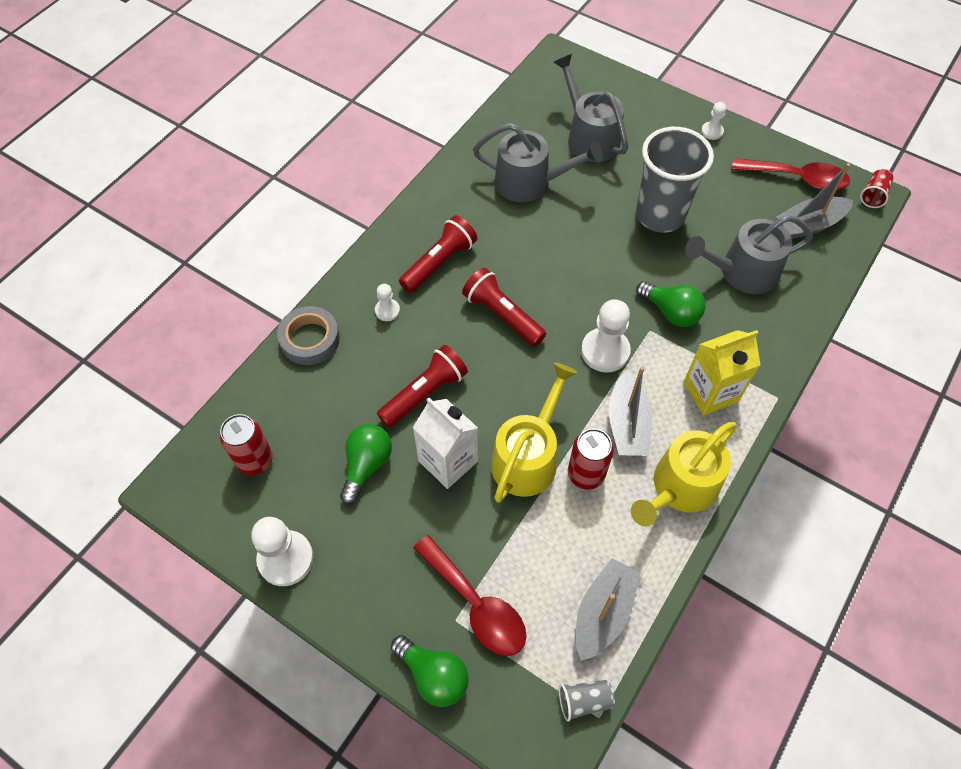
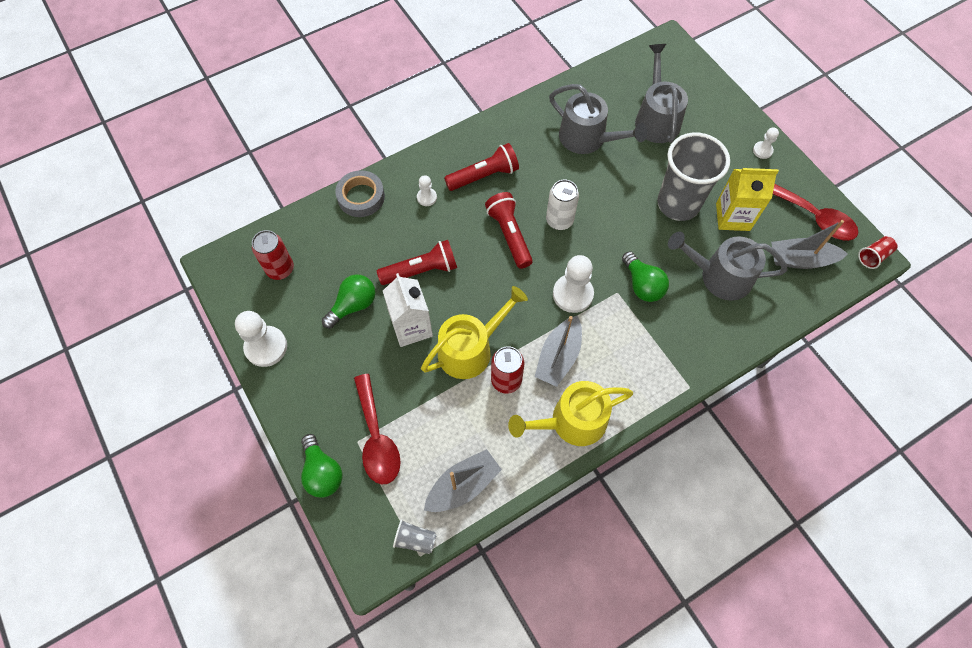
camera: 25 degrees right, 5 degrees up
yellow carton [683,330,761,415] -> yellow carton moved to [716,168,779,231]
none -> white can [546,180,579,230]

